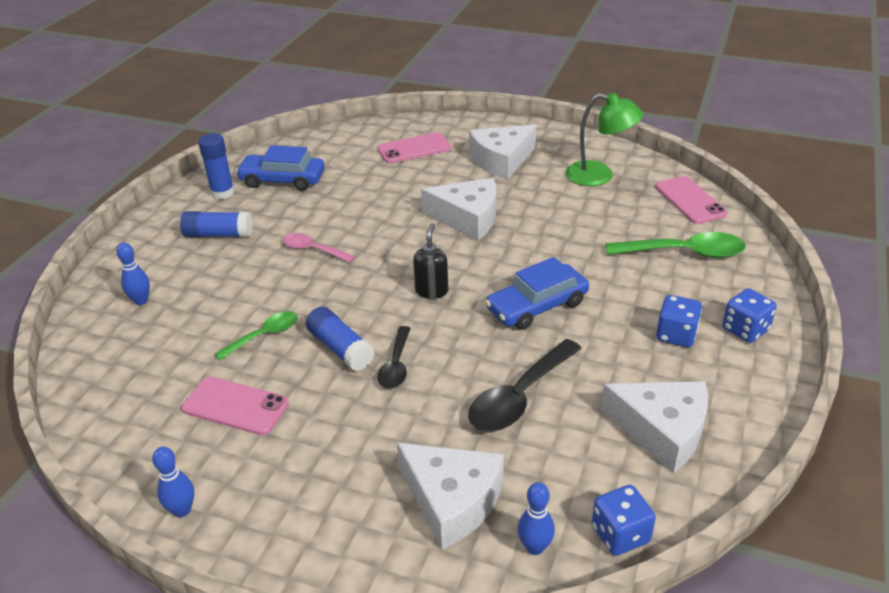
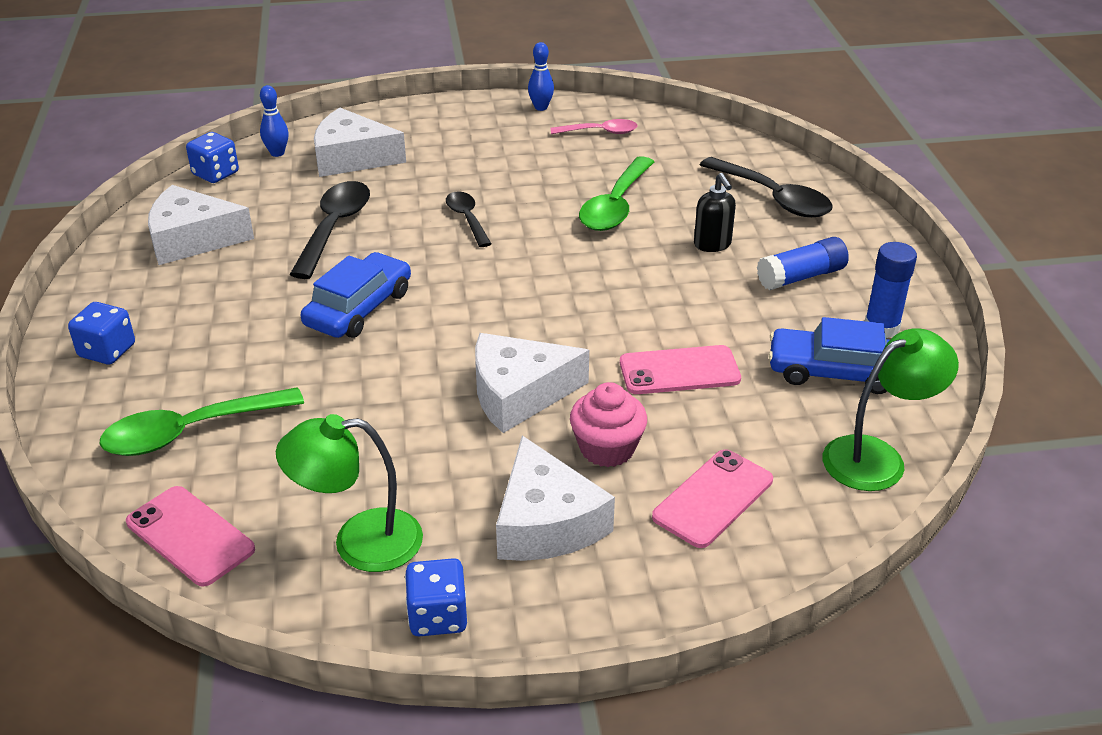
camera: 150 degrees right, 0 degrees up
blue bowling pin [116,243,150,305] -> black spoon [700,157,832,217]
pink phone [181,376,289,435] -> pink phone moved to [620,345,741,394]
green spoon [214,311,298,361] -> green spoon [579,156,654,231], size x1.65
blue car [236,145,325,191] -> blue car turned 150 degrees counterclockwise [768,317,889,394]
pink spoon [283,233,355,263] -> pink spoon moved to [551,119,638,134]
blue glue stick [306,307,375,371] -> none
black soap dispenser [413,223,448,299] -> black soap dispenser moved to [694,173,736,252]
white cheese [469,124,536,179] -> white cheese turned 135 degrees clockwise [496,436,615,561]
blue dice [656,295,702,347] -> blue dice moved to [405,558,467,636]
none -> pink cupcake [570,382,647,467]
none -> green lamp [823,328,959,491]

